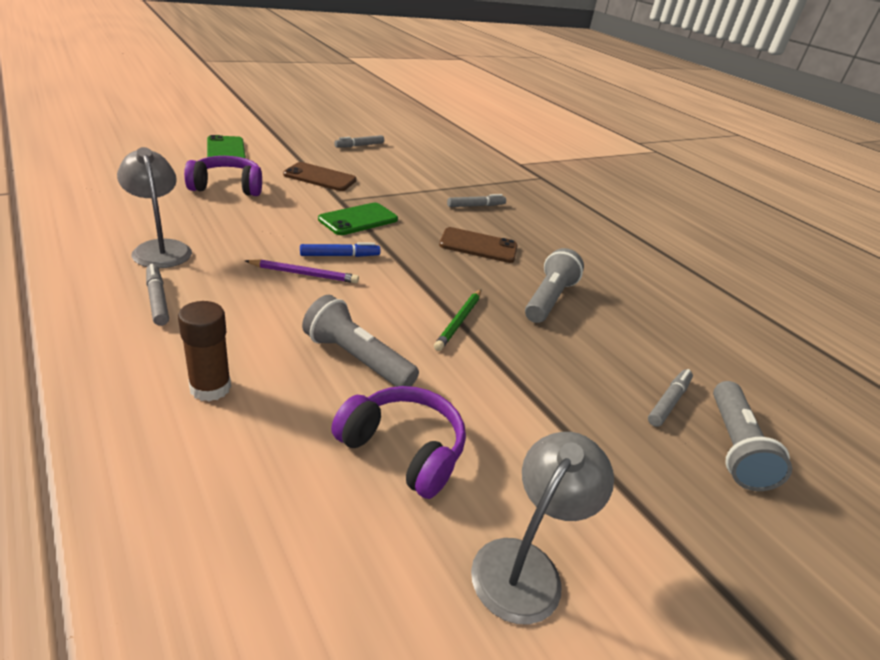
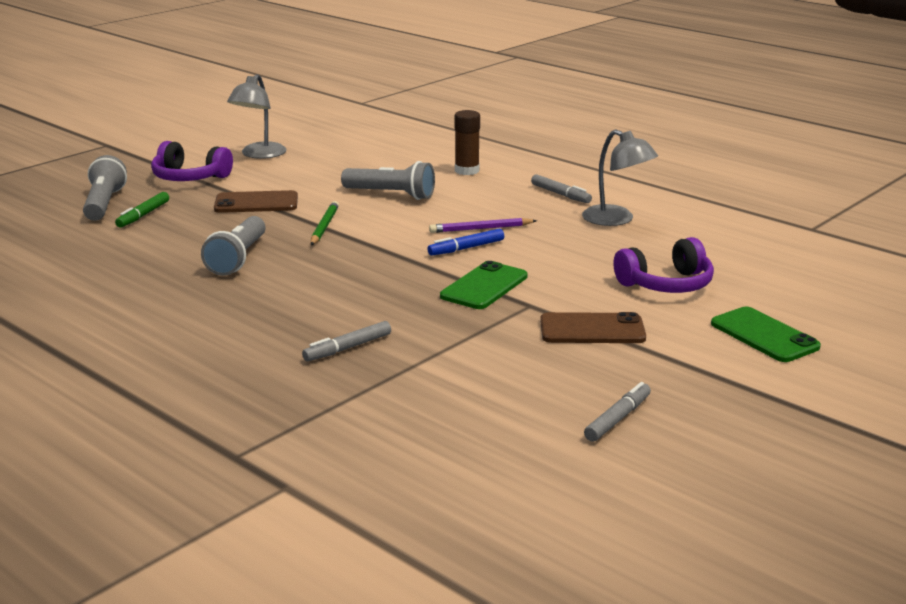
camera: 170 degrees right, 10 degrees down
purple headphones [331,386,466,499] -> purple headphones moved to [151,141,233,181]
brown phone [439,227,518,263] -> brown phone moved to [214,190,298,213]
grey marker [648,369,693,427] -> green marker [115,192,169,228]

